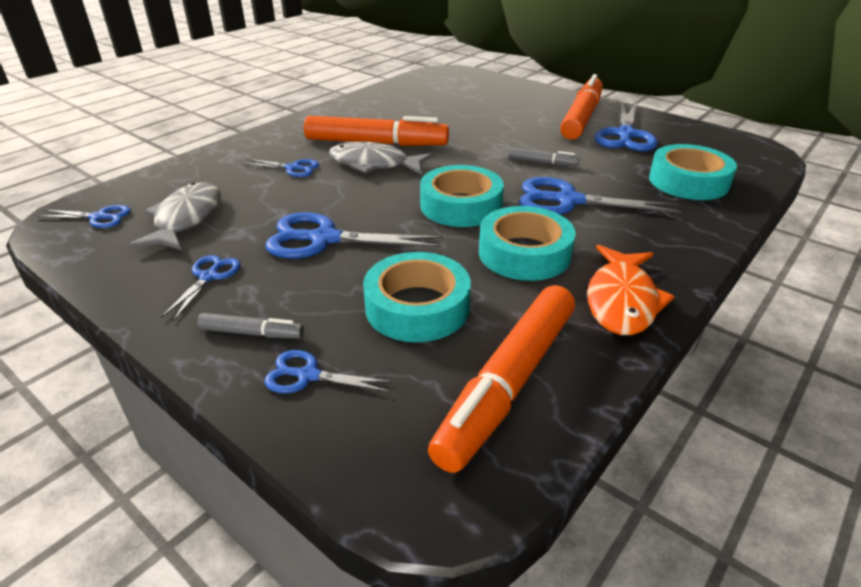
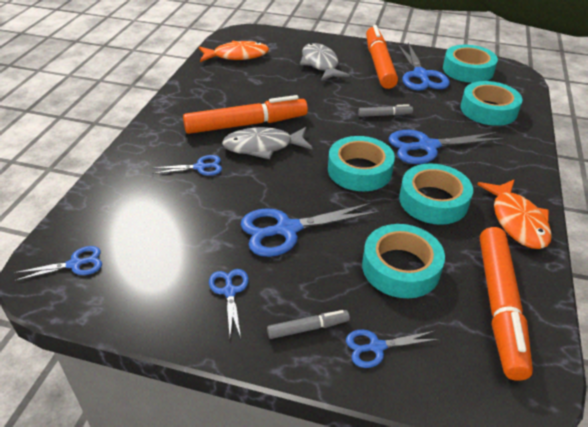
camera: 25 degrees left, 5 degrees up
grey fish [129,182,221,250] -> grey fish moved to [300,43,350,81]
none -> orange fish [199,41,269,62]
none -> turquoise tape [443,45,498,83]

